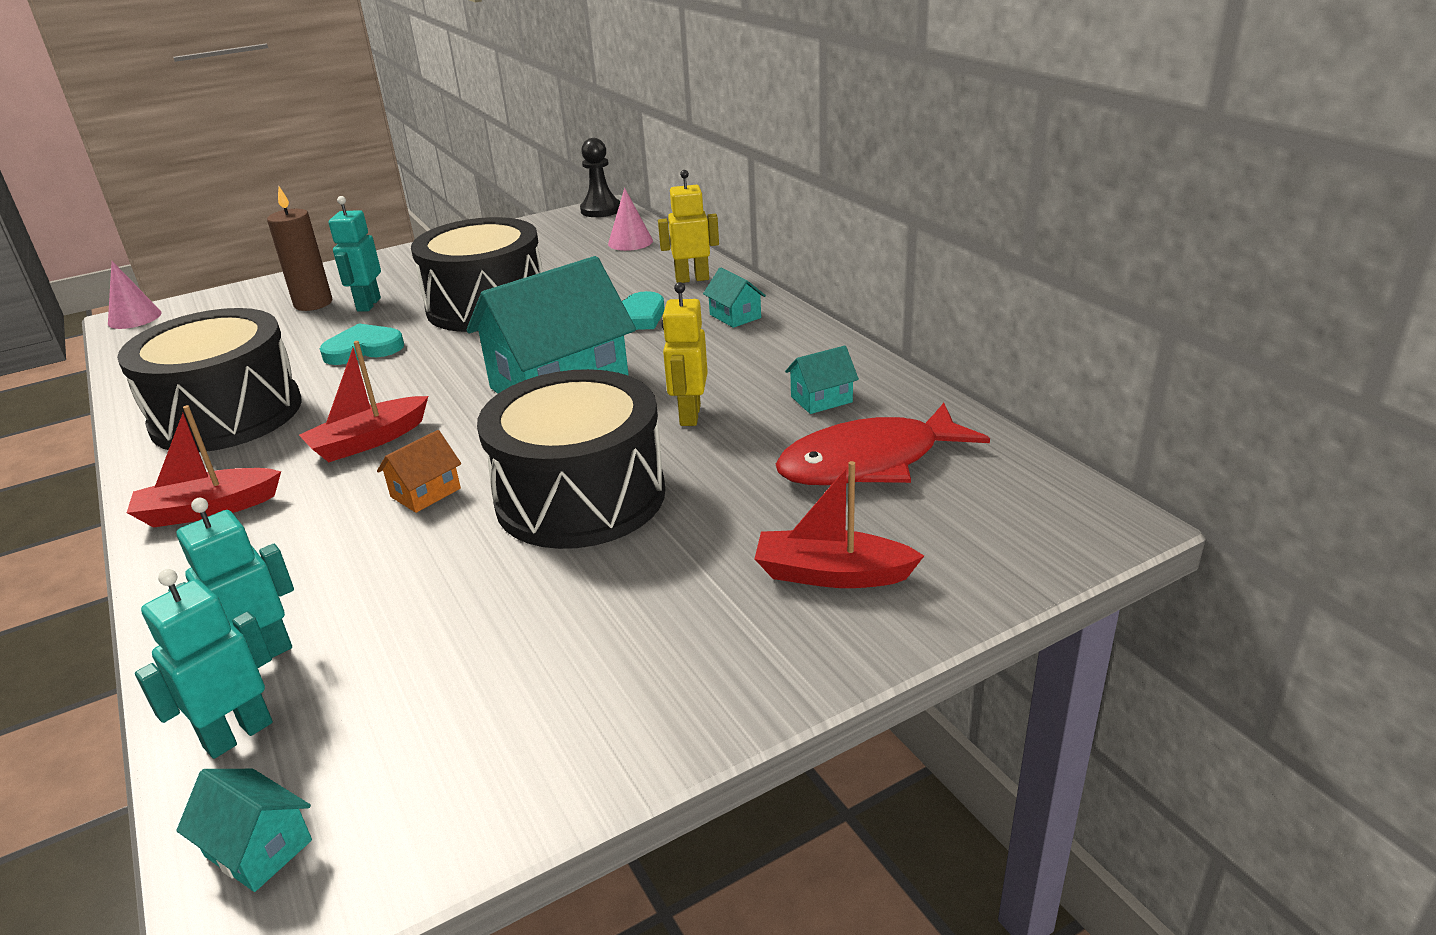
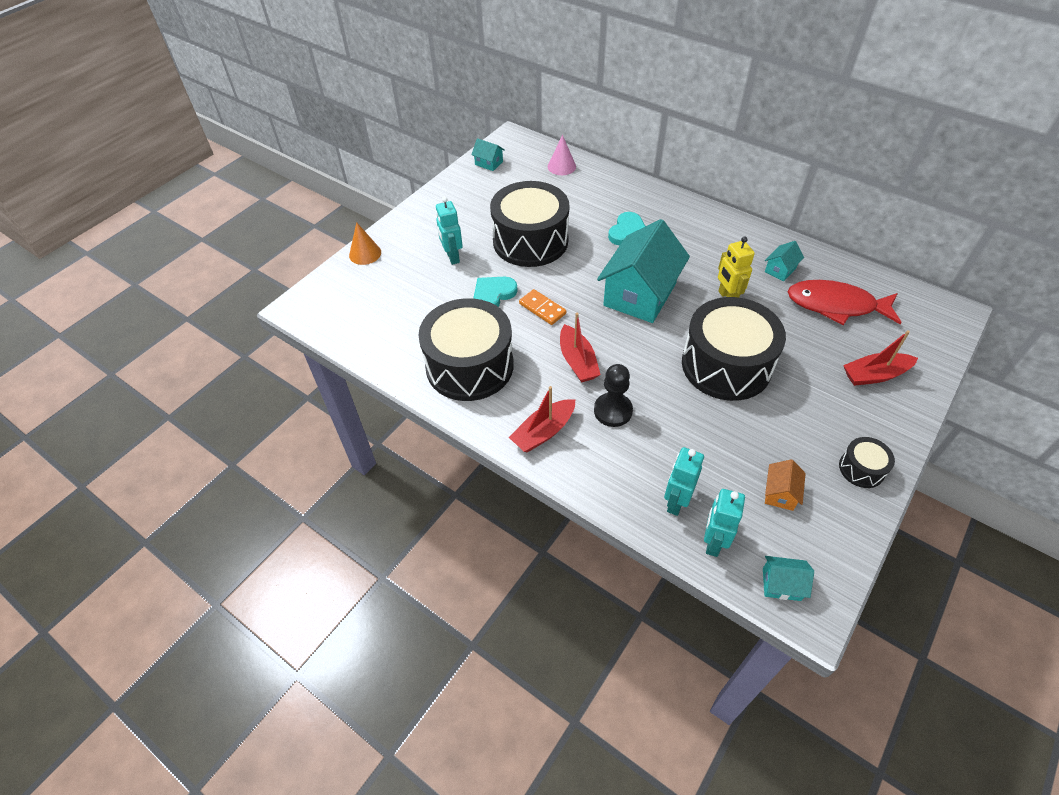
camera: 25 degrees left, 20 degrees up
pink cone [108,261,162,329] -> none
brown candle [267,186,332,311] -> none
red boat [299,341,428,462] -> red boat turned 45 degrees counterclockwise [560,313,601,382]
orange house [377,430,461,513] -> orange house moved to [765,459,806,511]
black pawn [580,138,620,217] -> black pawn moved to [594,364,633,427]
yellow robot [658,170,719,283] -> none
turquoise house [703,267,766,328] -> turquoise house moved to [471,138,505,171]
red fish [776,403,990,485] -> red fish turned 60 degrees clockwise [787,280,902,325]
none -> orange cone [349,222,381,265]
none -> orange domino [519,289,566,325]
none -> black drum [839,437,895,488]

